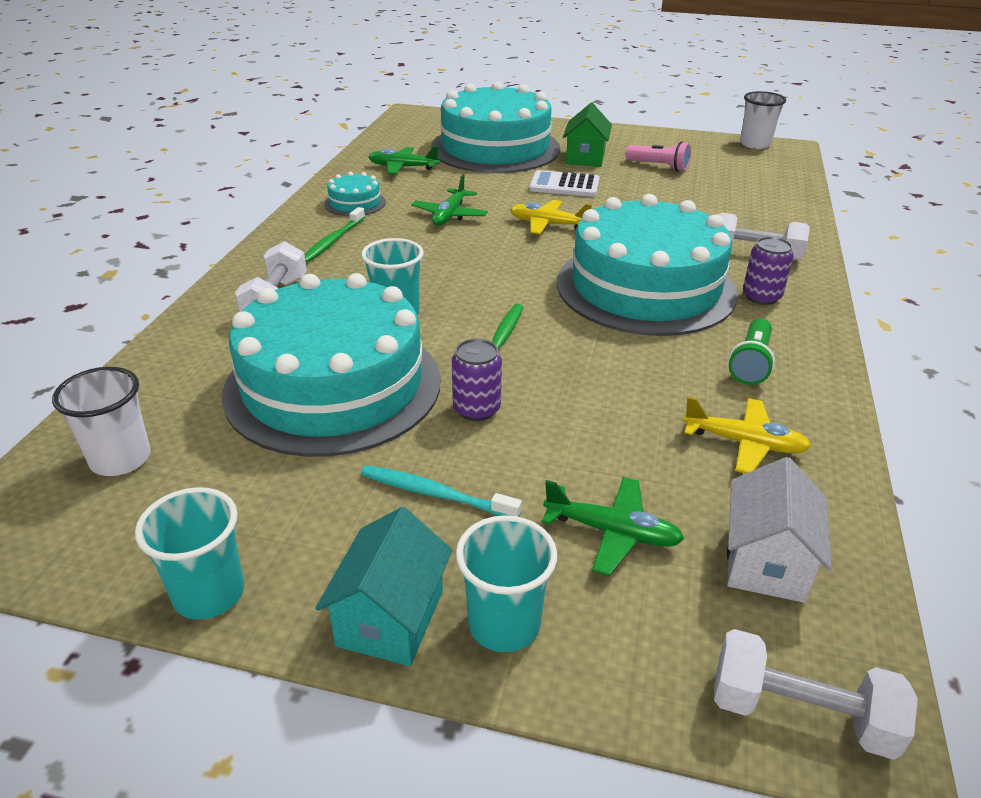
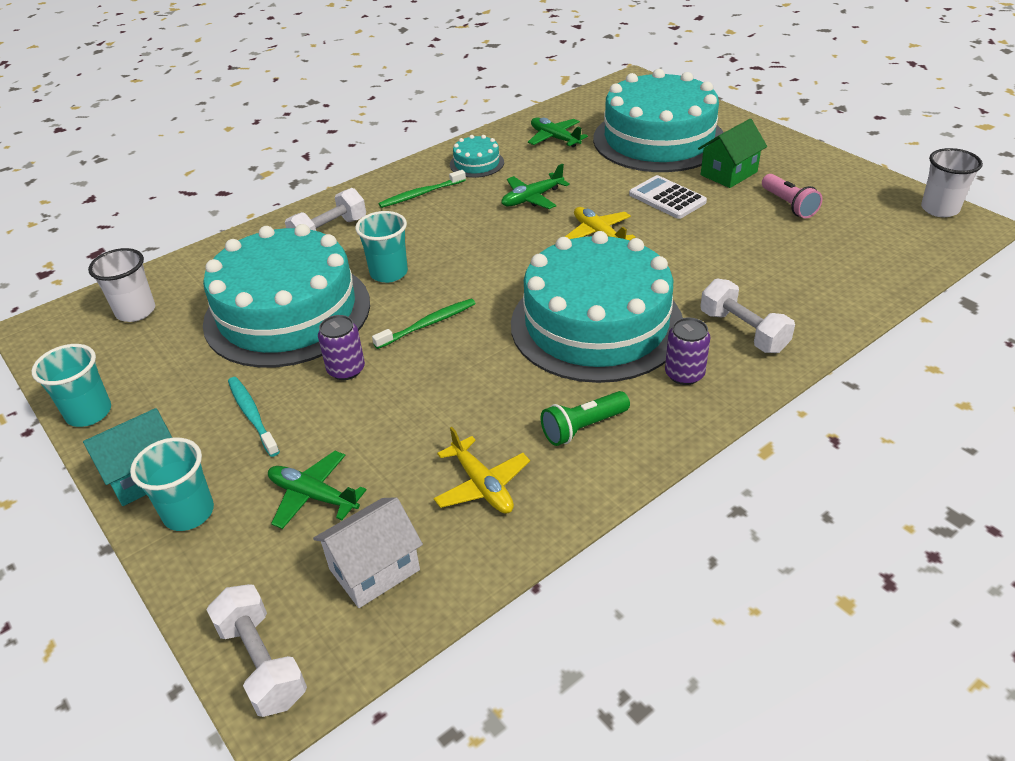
camera: 40 degrees right, 5 degrees up
green plane [542,477,684,576] -> green plane turned 150 degrees clockwise [268,451,366,529]

